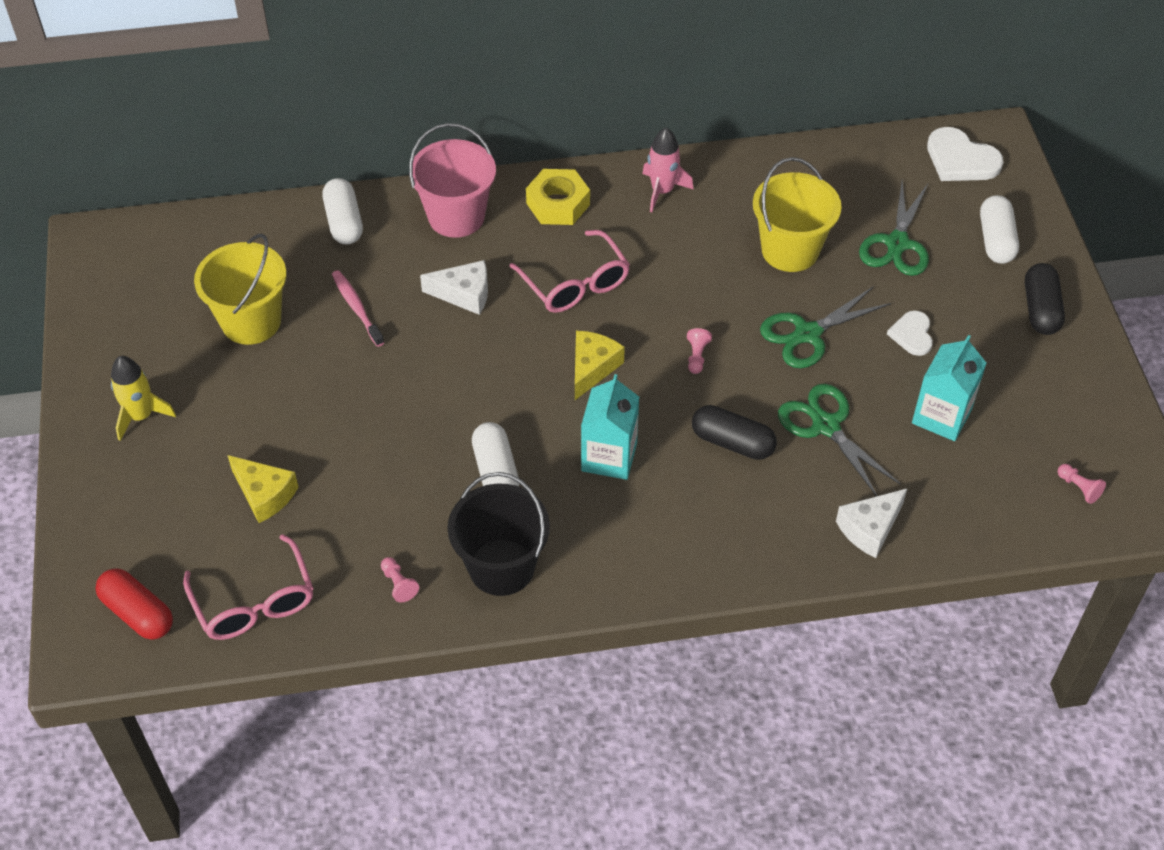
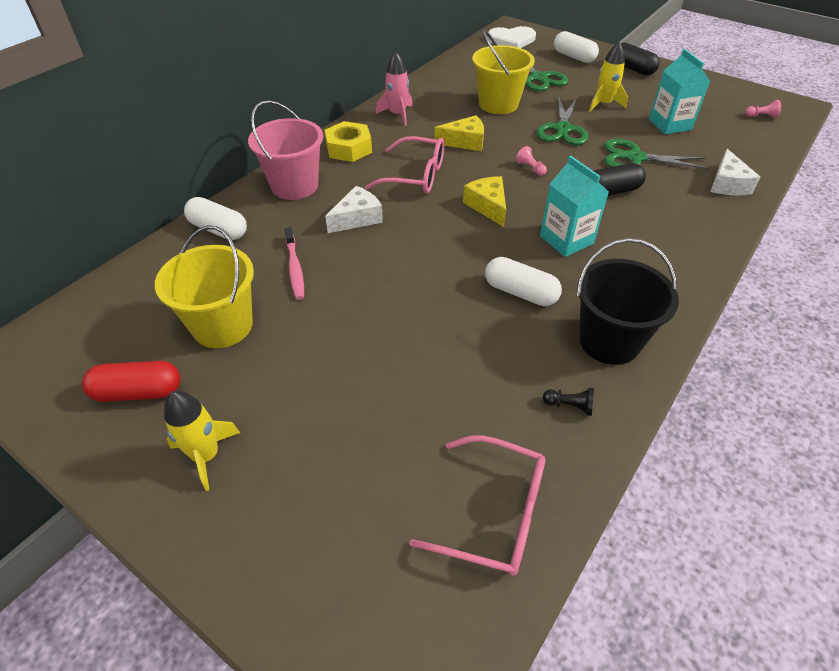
camera: 45 degrees left, 5 degrees down
red capsule [95,568,173,640] -> red capsule moved to [82,361,181,402]
yellow cheese [228,455,298,523] -> yellow cheese moved to [435,115,484,151]
pink toothbrush [332,270,385,347] -> pink toothbrush turned 120 degrees counterclockwise [285,227,304,300]
pink pawn [381,557,419,602] -> black pawn [543,388,594,416]
white heart [887,311,933,356] -> yellow rocket [589,42,628,112]

